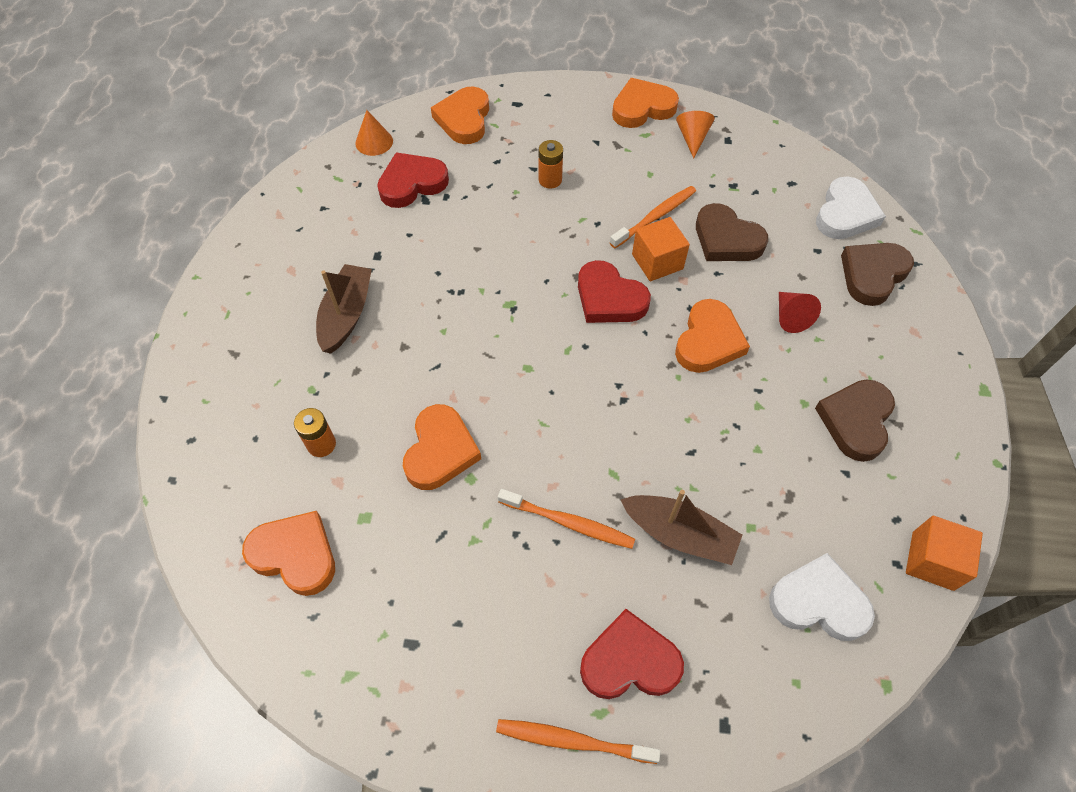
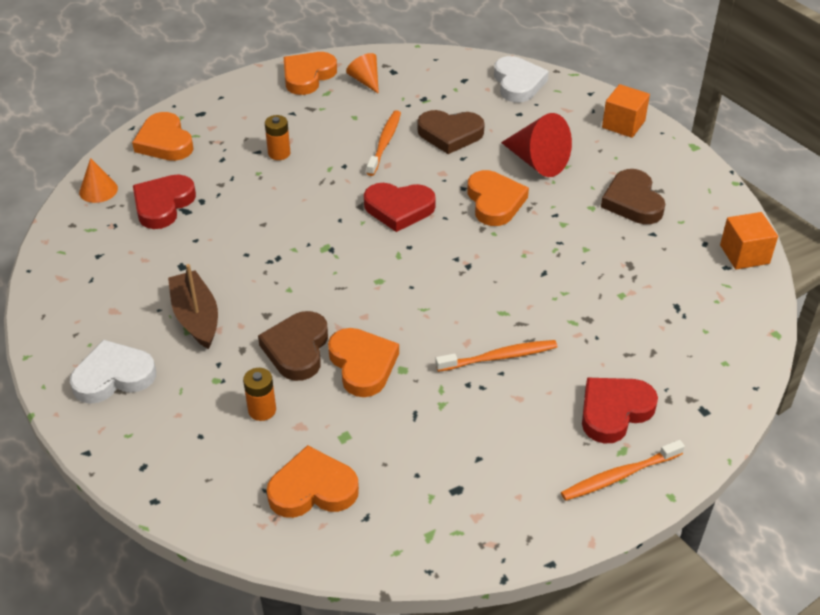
camera: 35 degrees left, 15 degrees down
brown boat [621,490,743,565] -> none
orange cube [632,217,690,281] -> orange cube moved to [602,84,650,138]
white heart [769,553,875,641] -> white heart moved to [70,340,156,404]
red cone [779,292,821,333] -> red cone [501,113,572,177], size x1.68
brown heart [841,243,914,306] -> brown heart moved to [258,311,328,381]

